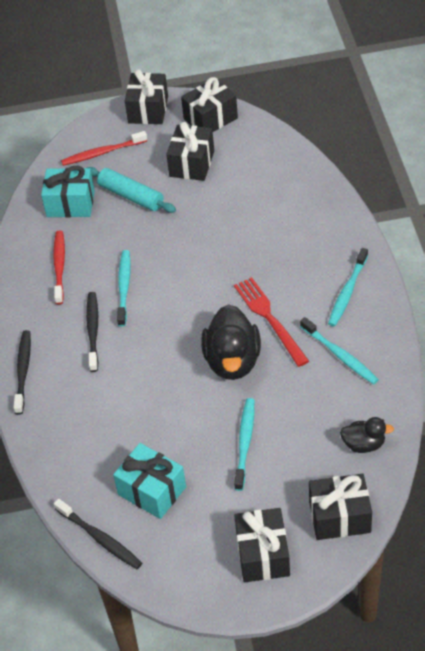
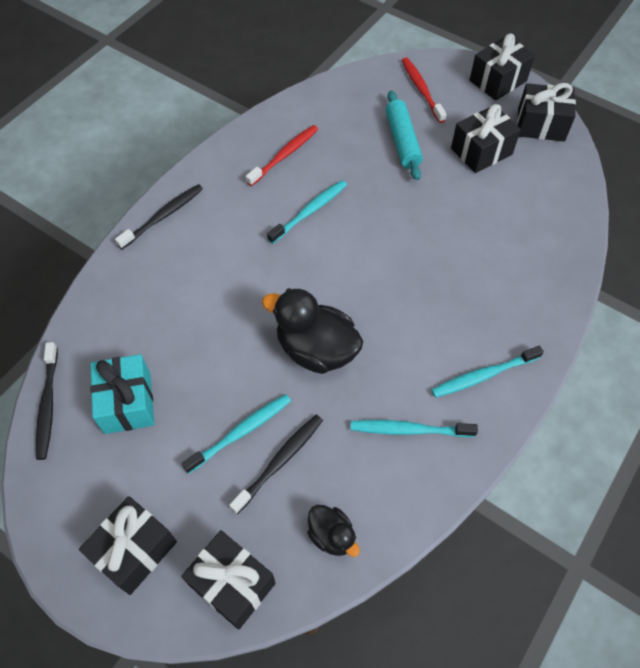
camera: 40 degrees right, 10 degrees up
turquoise gift [41,166,95,217] -> none
red toothbrush [61,131,147,166] -> red toothbrush turned 45 degrees clockwise [402,58,447,123]
black toothbrush [86,292,98,372] -> black toothbrush moved to [229,415,323,514]
black duck [201,304,261,380] -> black duck turned 75 degrees clockwise [262,288,363,374]
red fork [234,277,309,367] -> none
turquoise toothbrush [300,317,379,384] -> turquoise toothbrush turned 90 degrees clockwise [351,420,478,437]

